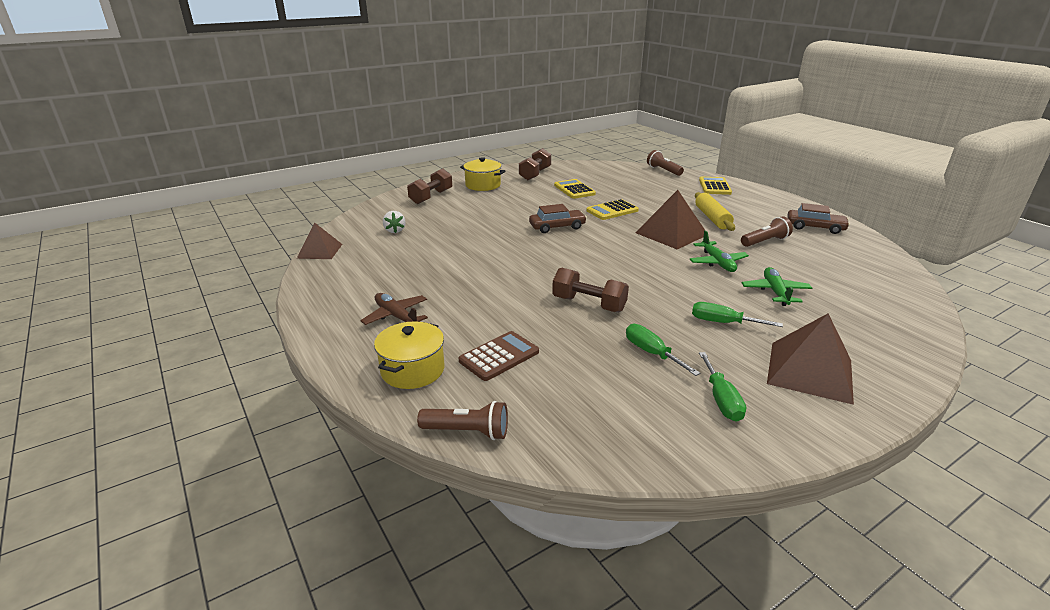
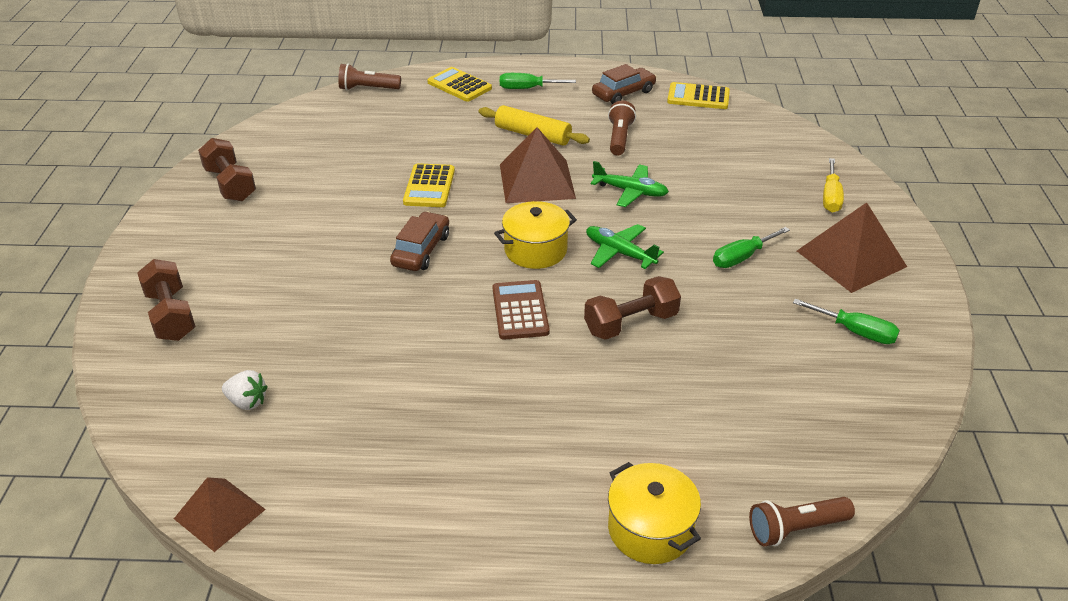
camera: 55 degrees left, 10 degrees up
brown plane [360,293,428,325] -> none
brown flashlight [417,401,508,440] -> brown flashlight turned 150 degrees counterclockwise [749,497,855,547]
brown calculator [458,331,539,381] -> brown calculator moved to [493,280,550,340]
yellow pot [460,157,505,191] -> yellow pot moved to [494,201,577,269]
yellow calculator [554,179,596,199] -> yellow calculator moved to [667,82,730,109]
green screwdriver [626,324,700,376] -> green screwdriver moved to [500,73,576,89]
green plane [742,267,812,306] -> green plane moved to [586,224,664,269]
none -> yellow screwdriver [823,158,844,213]

